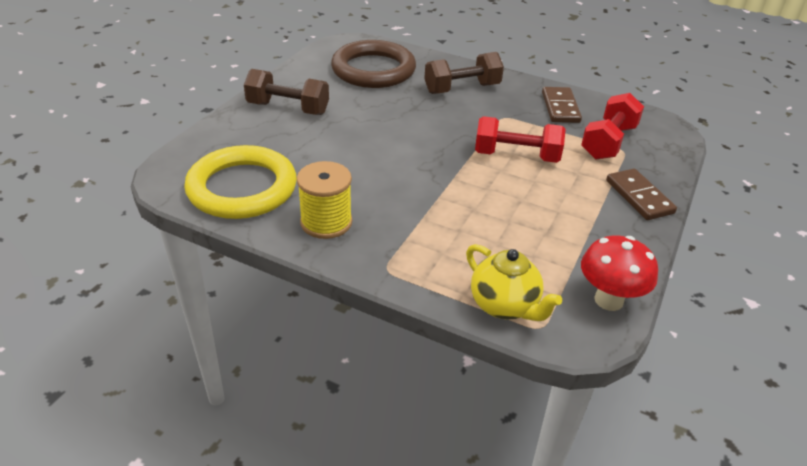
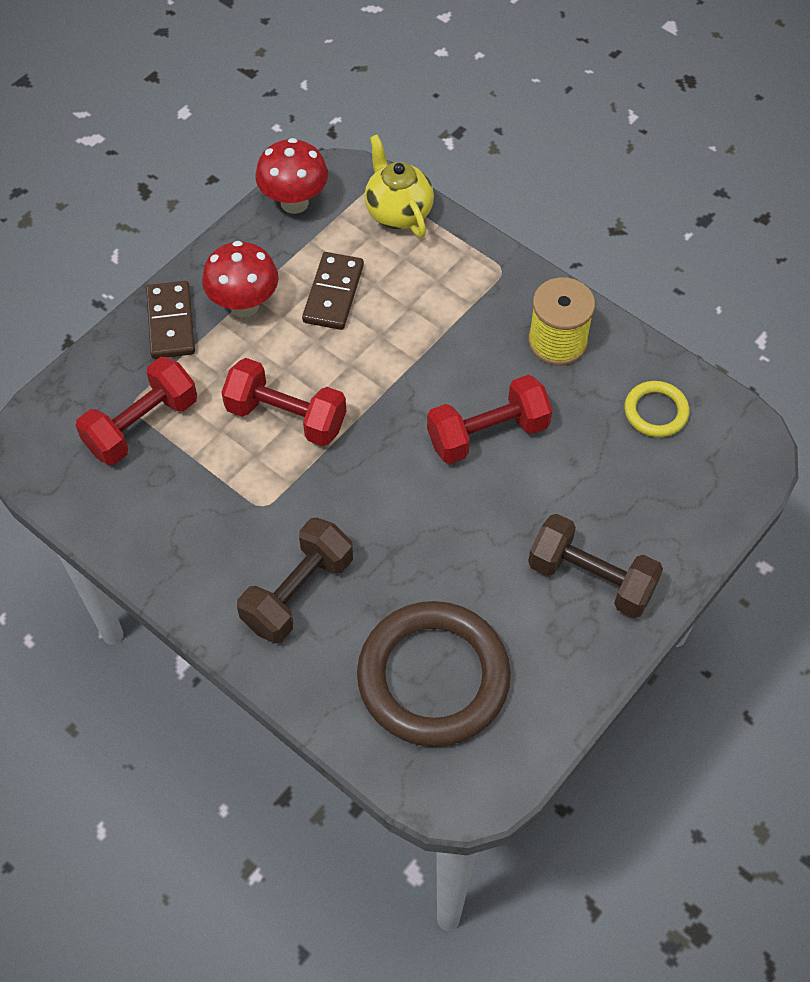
camera: 165 degrees left, 20 degrees up
yellow ring [184,145,297,219] -> yellow ring [624,381,690,437], size x0.47
brown dumbbell [424,52,504,94] -> brown dumbbell turned 45 degrees counterclockwise [237,518,353,643]
brown domino [542,87,582,123] -> brown domino moved to [302,252,364,330]
none -> red mushroom [202,241,279,317]
none -> red dumbbell [427,375,552,464]

